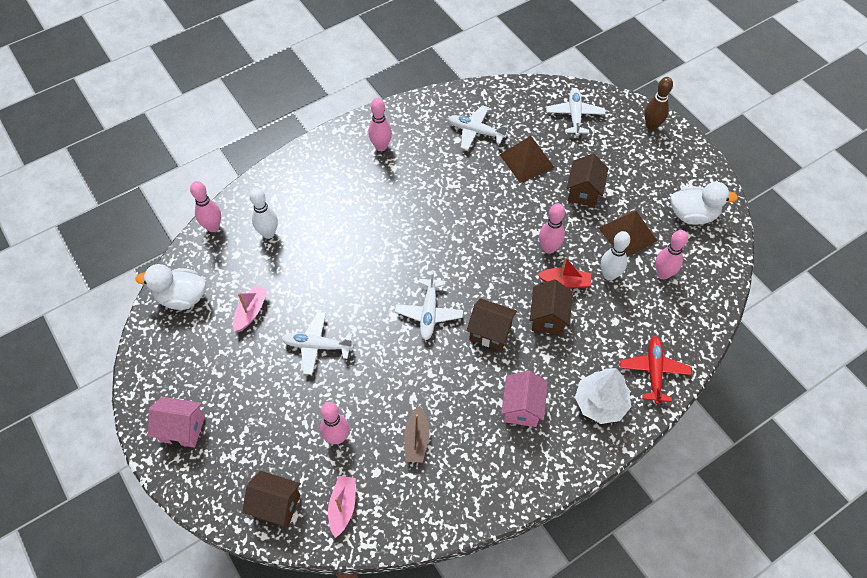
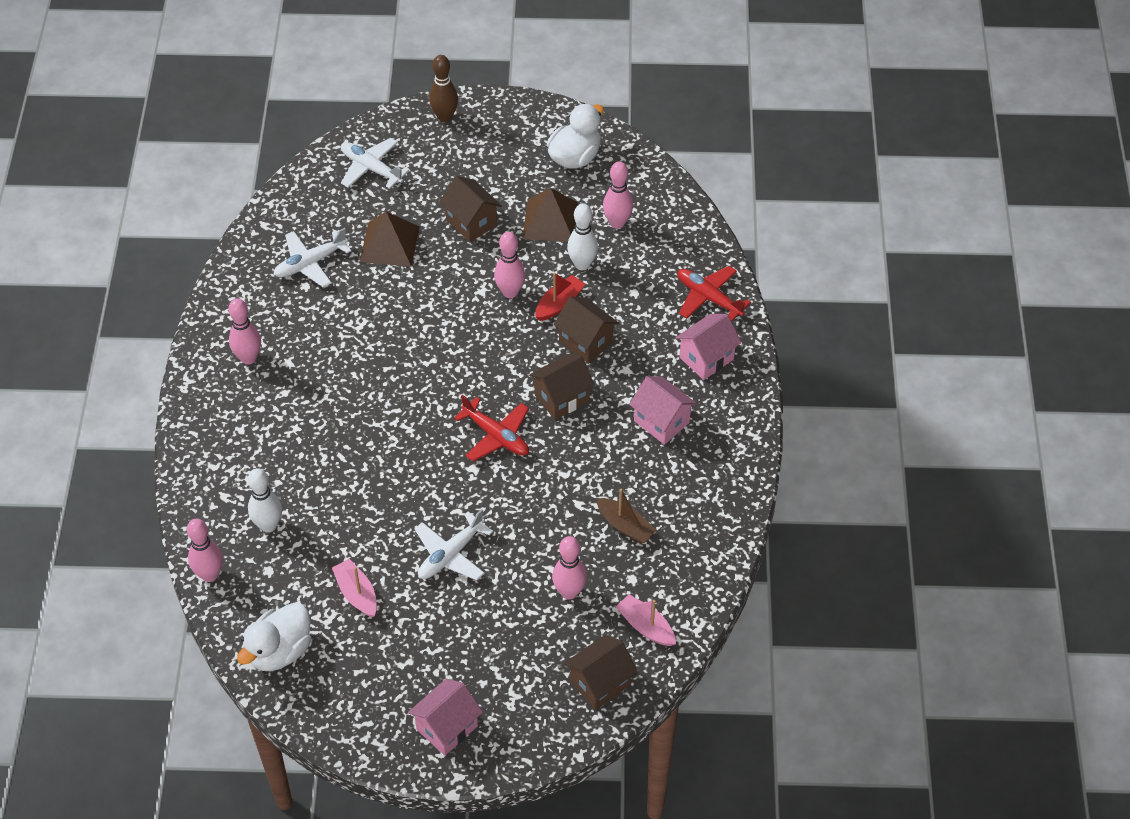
camera: 55 degrees left, 5 degrees down
white plane [395,270,463,340] -> red plane [454,395,529,462]
white tree [575,368,631,424] -> pink house [675,314,741,380]

